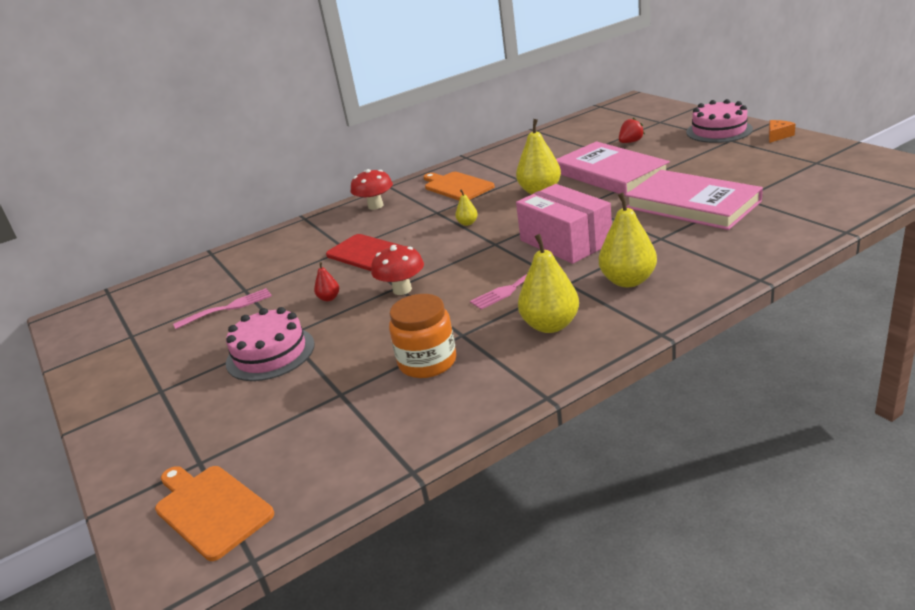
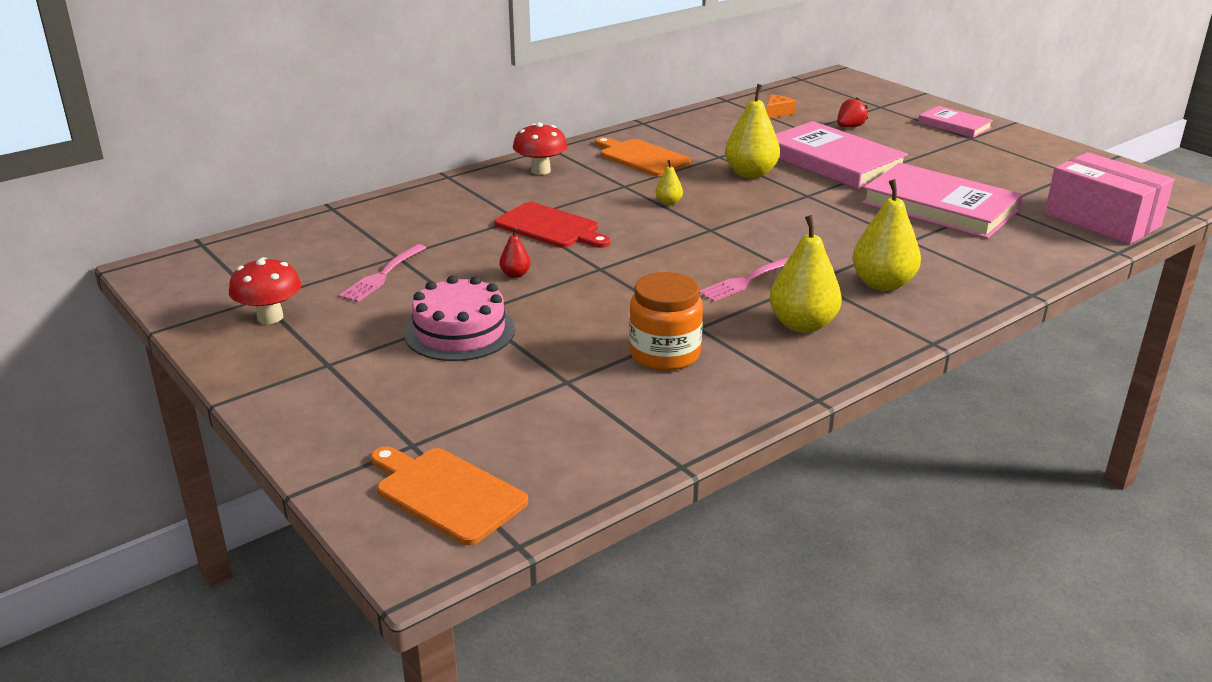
camera: 10 degrees left, 0 degrees up
pink fork [173,288,272,329] -> pink fork turned 150 degrees clockwise [339,244,426,302]
red mushroom [371,245,424,295] -> red mushroom moved to [229,257,301,324]
pink box [516,184,612,264] -> pink box moved to [1045,152,1174,244]
pink cake [686,99,753,143] -> pink book [918,106,993,138]
orange cheese [769,120,795,143] -> orange cheese moved to [767,94,796,118]

